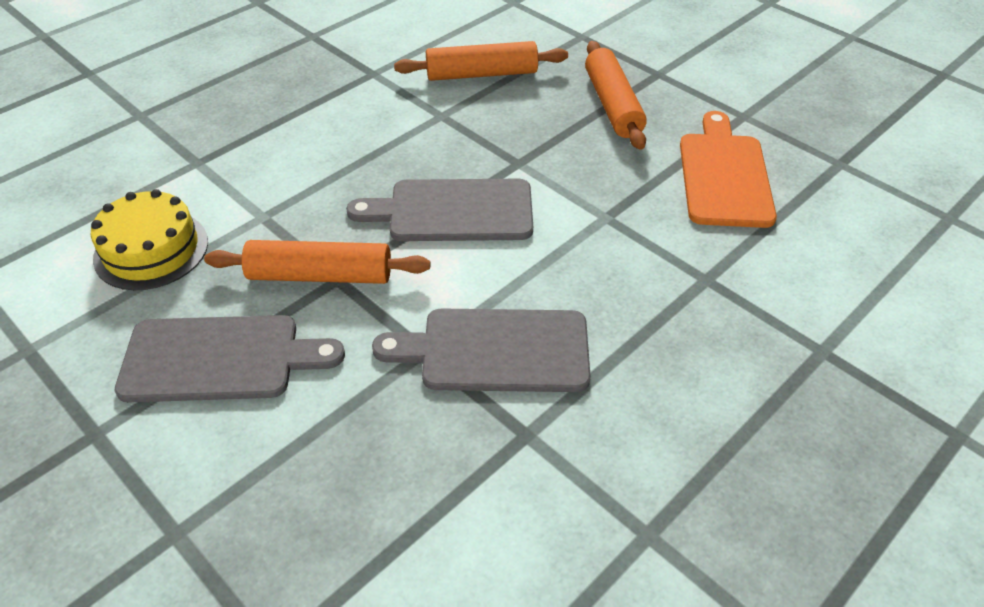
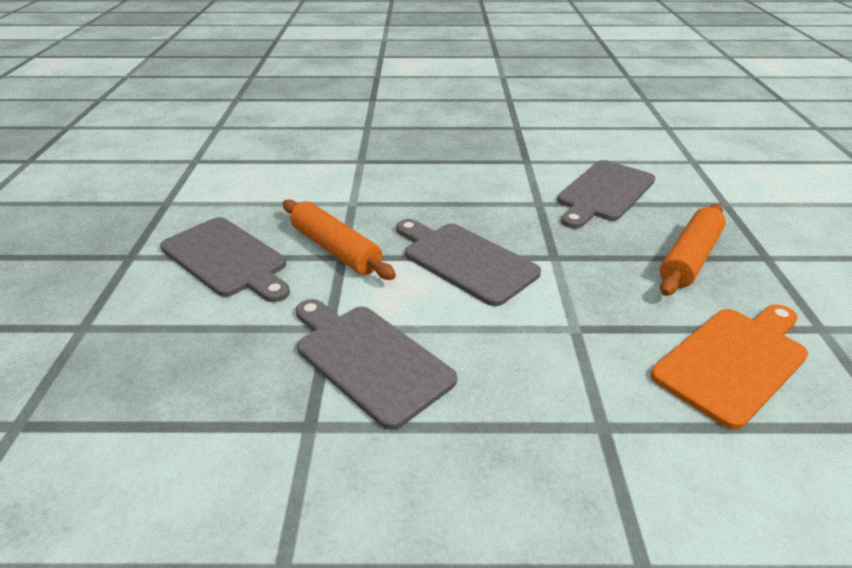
camera: 45 degrees right, 10 degrees down
yellow cake [91,189,208,290] -> none
orange rolling pin [394,41,568,81] -> grey cutting board [557,160,655,229]

